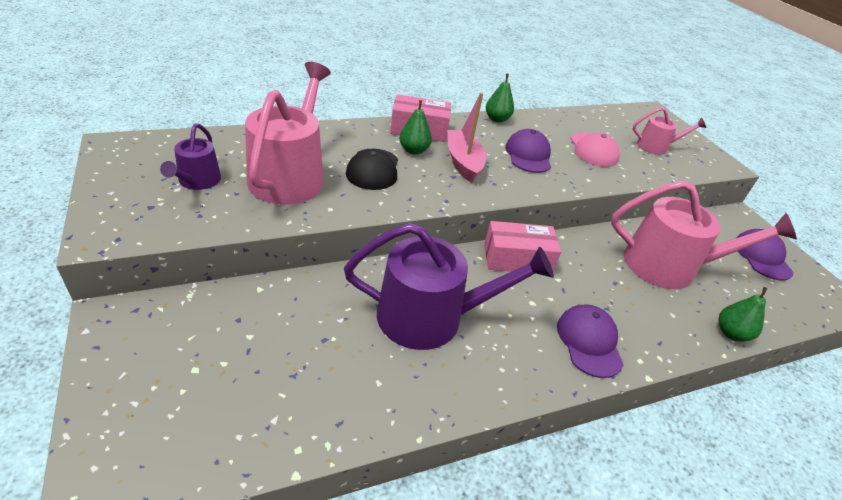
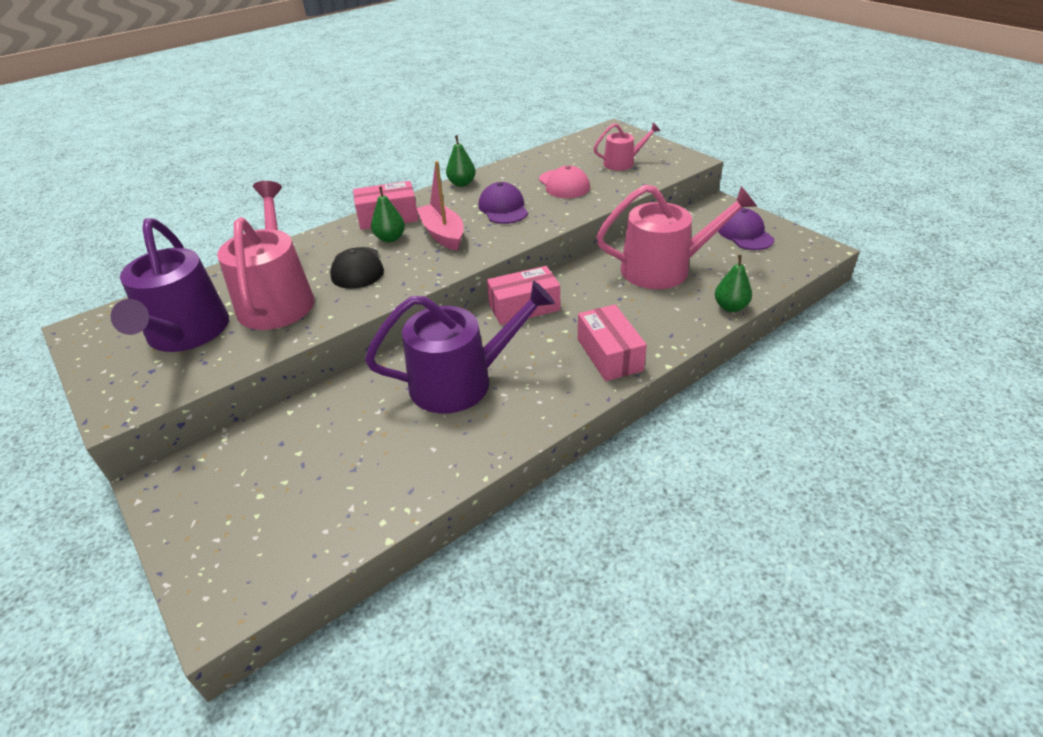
camera: 10 degrees left, 0 degrees up
purple watering can [160,123,221,190] -> purple watering can [111,218,229,352], size x1.92
purple cap [557,304,624,378] -> pink box [578,305,647,381]

